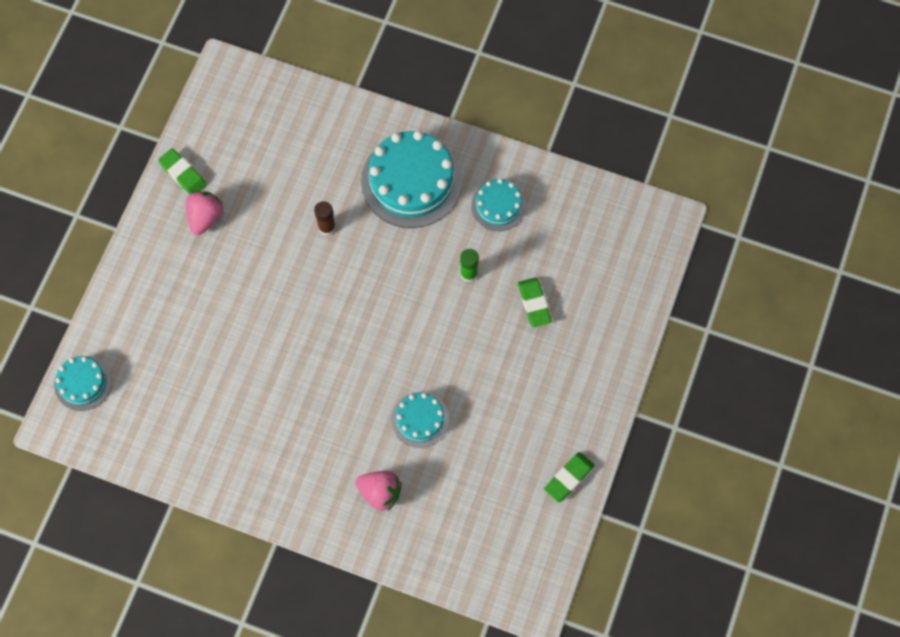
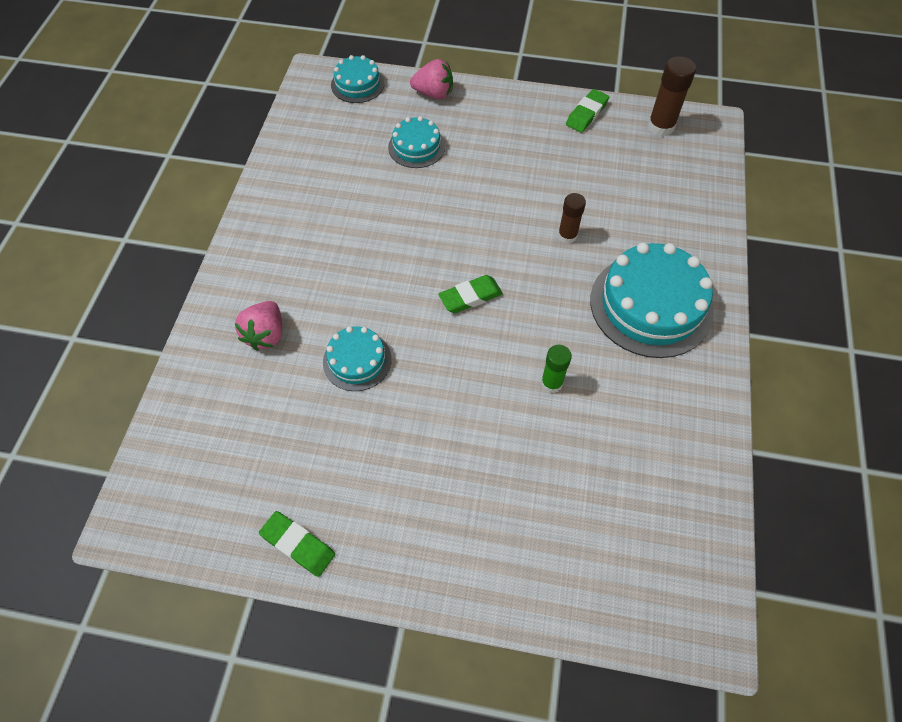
camera: 80 degrees right, 10 degrees down
pink strawberry [186,191,223,235] -> pink strawberry moved to [410,59,453,99]
turquoise cake [471,178,526,231] -> turquoise cake moved to [388,116,445,168]
green eraser [518,278,552,327] -> green eraser moved to [439,275,503,313]
none -> brown glue stick [648,56,696,137]

